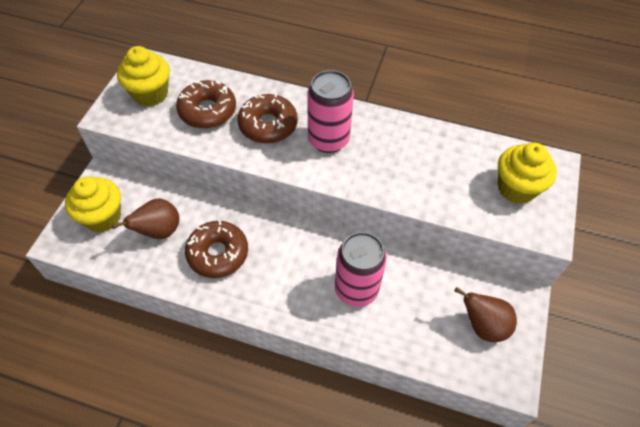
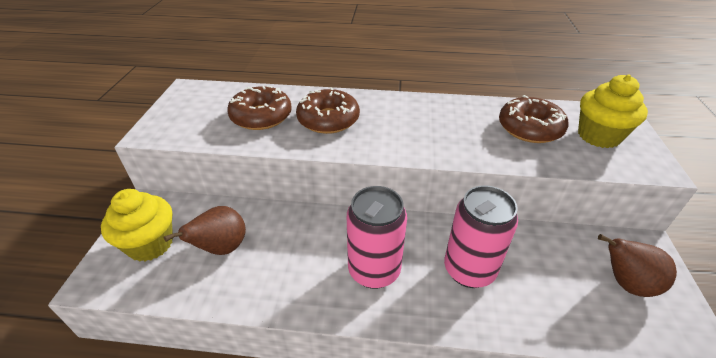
camera: 10 degrees left, 15 degrees down
yellow cupcake [117,46,170,107] -> none
brown donut [185,220,248,278] -> brown donut moved to [499,95,568,143]
pink can [308,70,354,153] -> pink can moved to [347,186,407,289]

